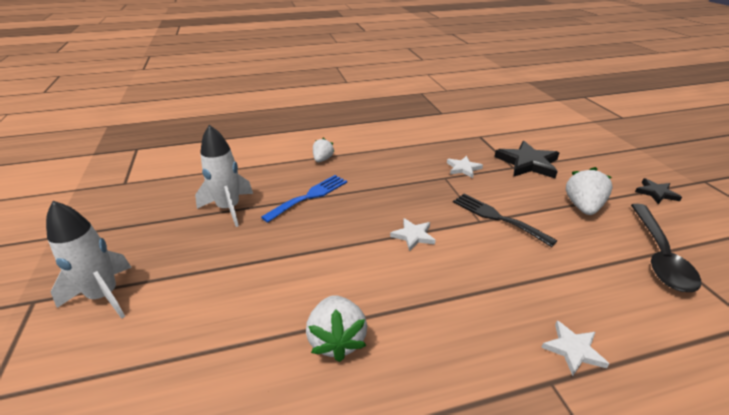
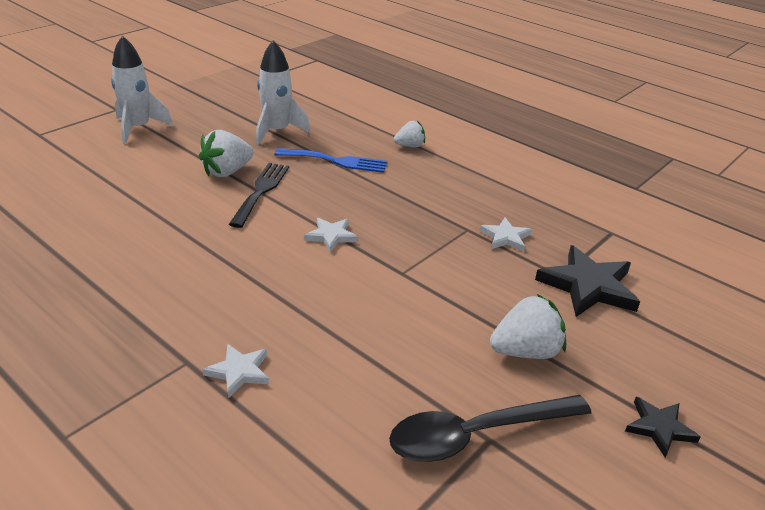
camera: 55 degrees right, 0 degrees up
white strawberry [306,295,367,362] -> white strawberry moved to [199,130,254,177]
black fork [453,194,557,247] -> black fork moved to [229,163,289,228]

